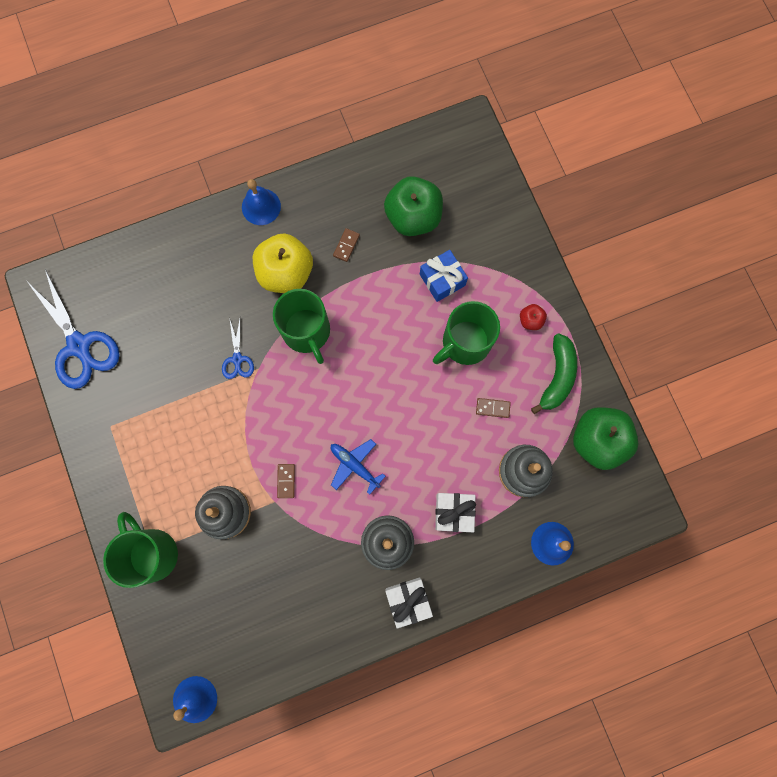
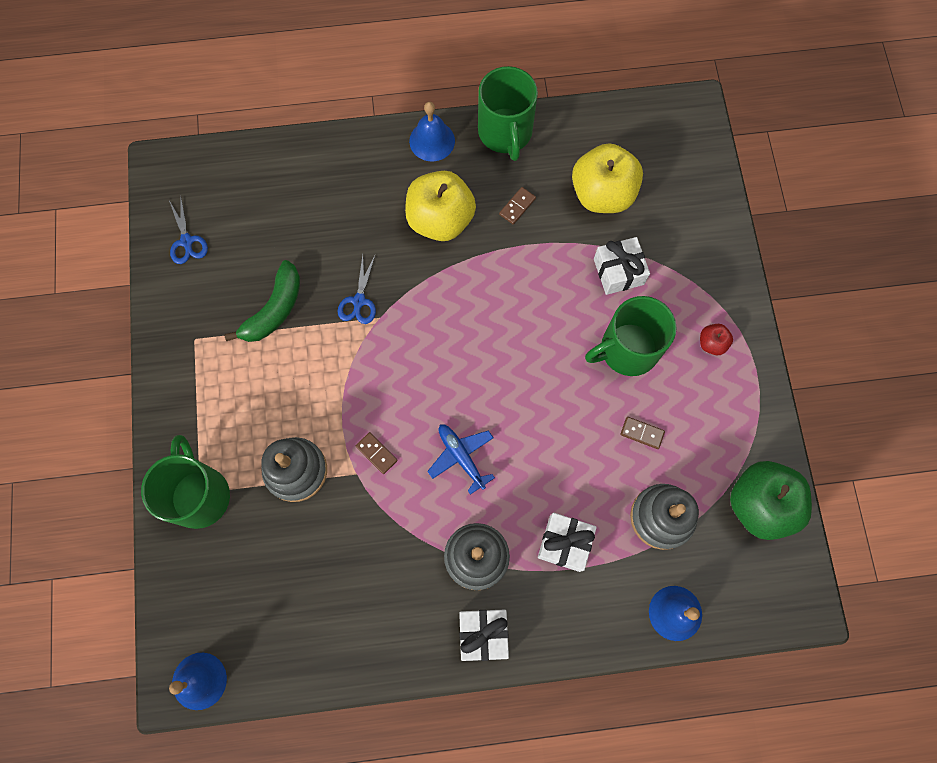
camera: 15 degrees right, 5 degrees down
blue scissors [27,269,120,389] -> blue scissors [169,199,208,264], size x0.49
green mug [273,289,330,364] -> green mug moved to [478,66,538,161]
brown domino [277,464,295,498] -> brown domino turned 60 degrees counterclockwise [356,432,398,474]
green apple [384,176,443,236] -> yellow apple [572,143,643,213]
blue gift [420,250,468,302] -> white gift [594,237,650,295]
green banana [531,333,577,414] -> green banana moved to [224,260,300,342]

